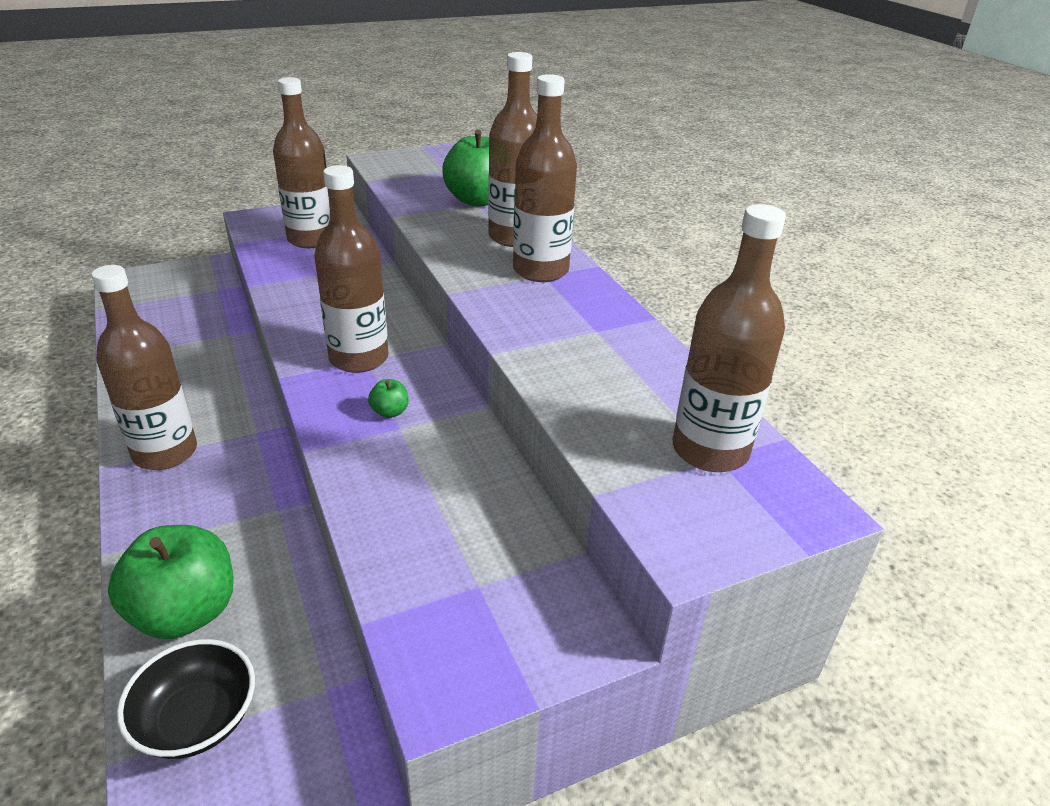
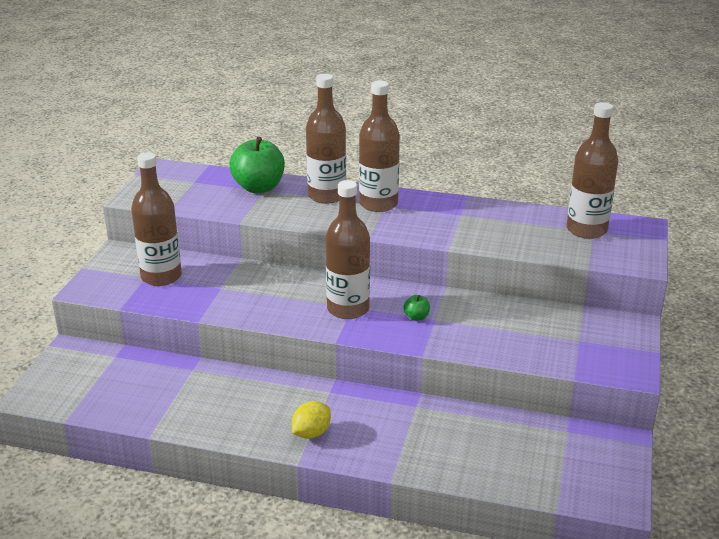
camera: 50 degrees left, 5 degrees down
brown bottle [91,265,197,470] -> yellow lemon [292,401,331,439]
green apple [108,525,234,639] -> none
black bowl [117,639,255,759] -> none

